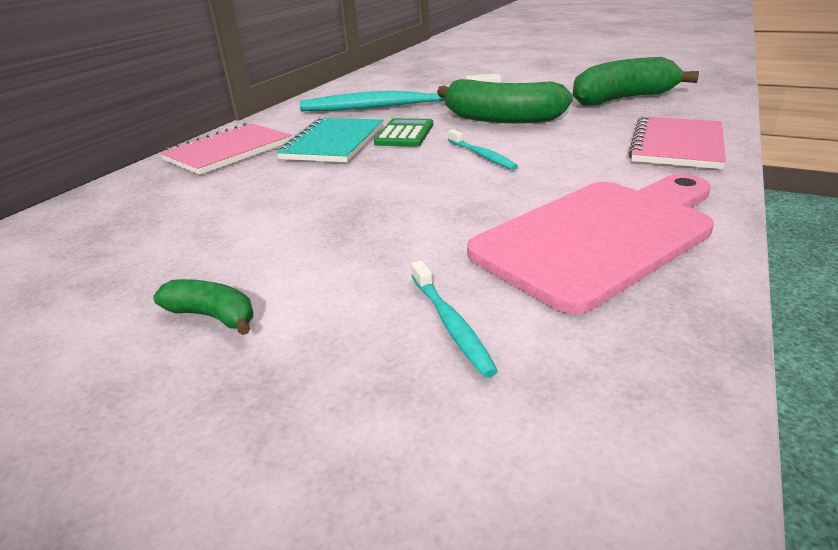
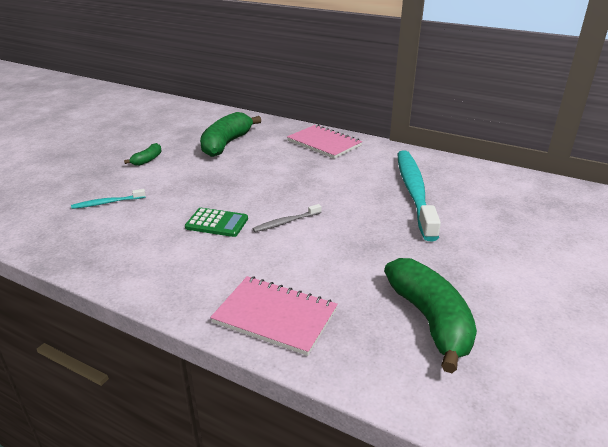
camera: 90 degrees right, 0 degrees up
turquoise notebook [276,117,383,162] -> none
green calculator [374,118,433,147] -> green calculator moved to [185,208,248,237]
green banana [437,79,573,123] -> green banana moved to [200,112,261,157]
turquoise toothbrush [448,129,518,170] -> grey toothbrush [253,204,321,232]
pink cutting board [467,174,714,314] -> none

